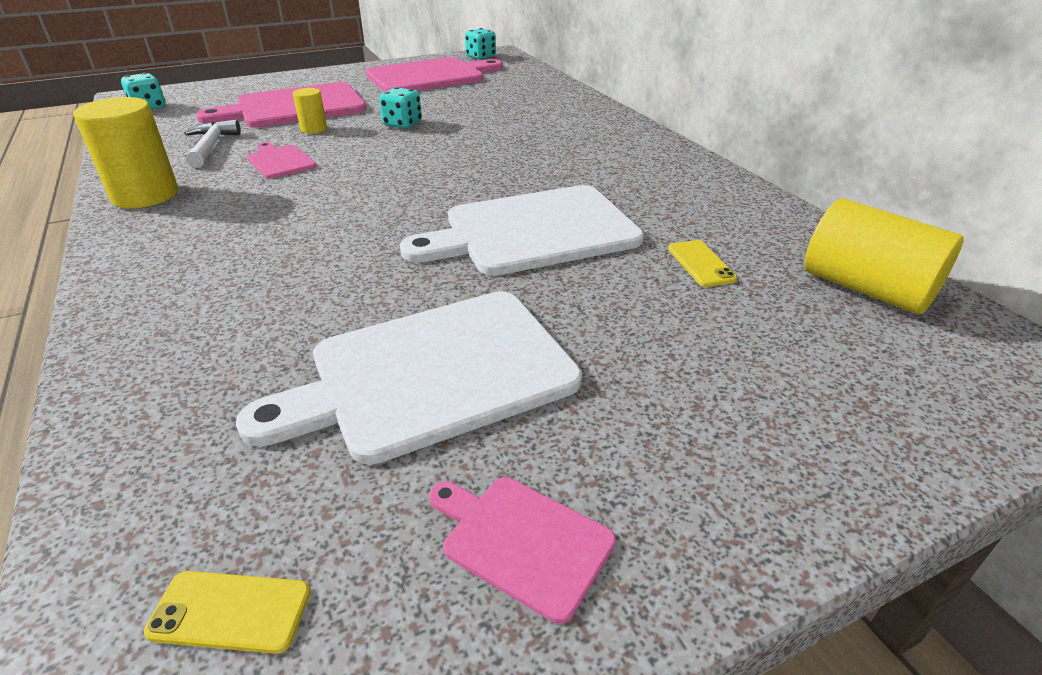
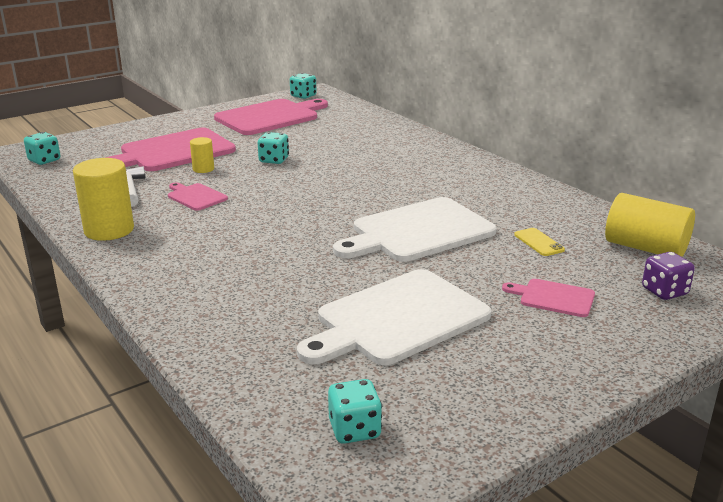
camera: 10 degrees left, 10 degrees down
yellow phone [144,571,311,654] -> turquoise dice [328,379,382,444]
pink cutting board [429,477,616,624] -> pink cutting board moved to [502,279,595,317]
none -> purple dice [642,252,695,300]

